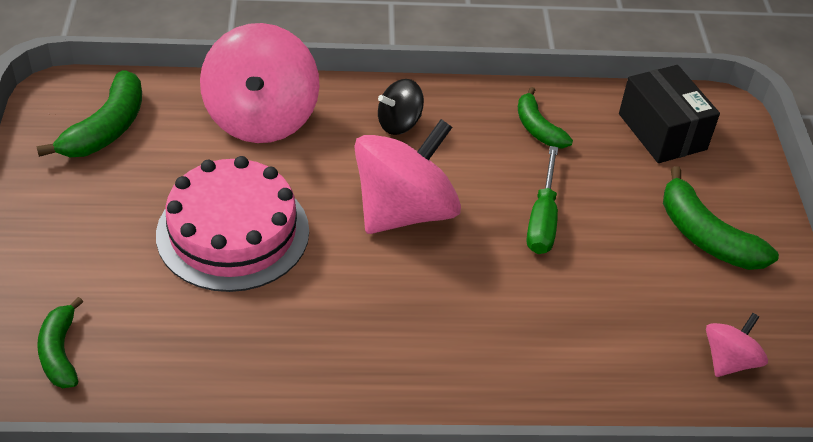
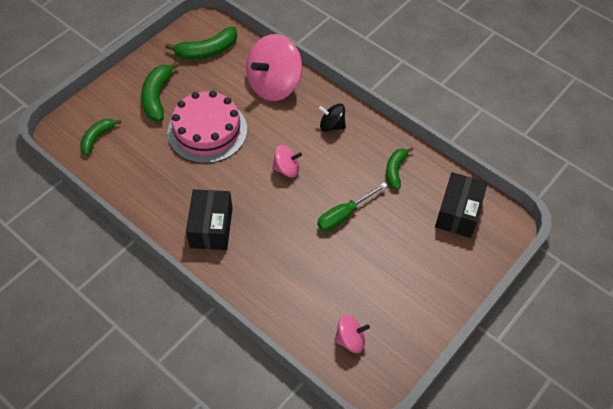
camera: 45 degrees right, 10 degrees up
pink spinning top [354,119,461,234] -> pink spinning top [272,145,302,177], size x0.50
green banana [663,166,779,270] -> green banana moved to [141,61,180,121]
none -> black box [186,189,233,250]

